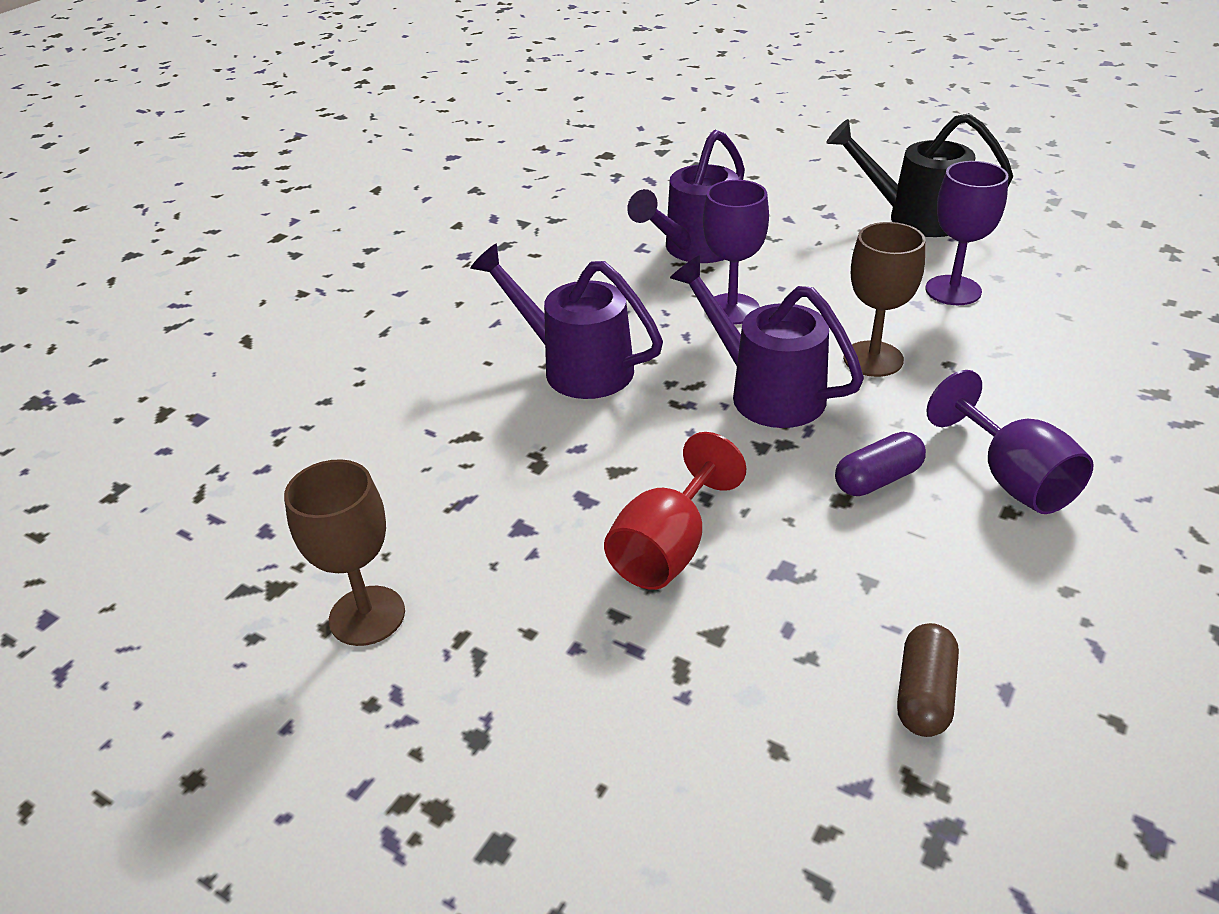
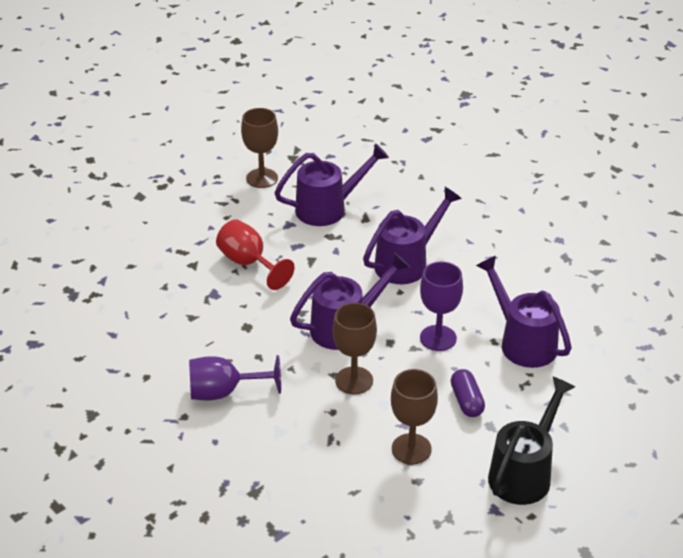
camera: 105 degrees right, 0 degrees up
purple capsule [835,432,926,496] -> purple capsule moved to [451,369,485,417]
brown capsule [897,623,959,737] -> none
purple goblet [925,161,1009,305] -> brown goblet [391,369,438,464]
none -> purple watering can [274,143,389,226]

